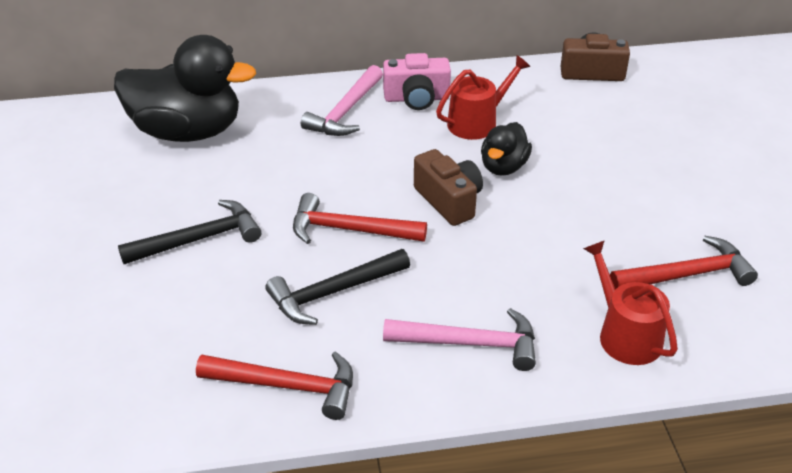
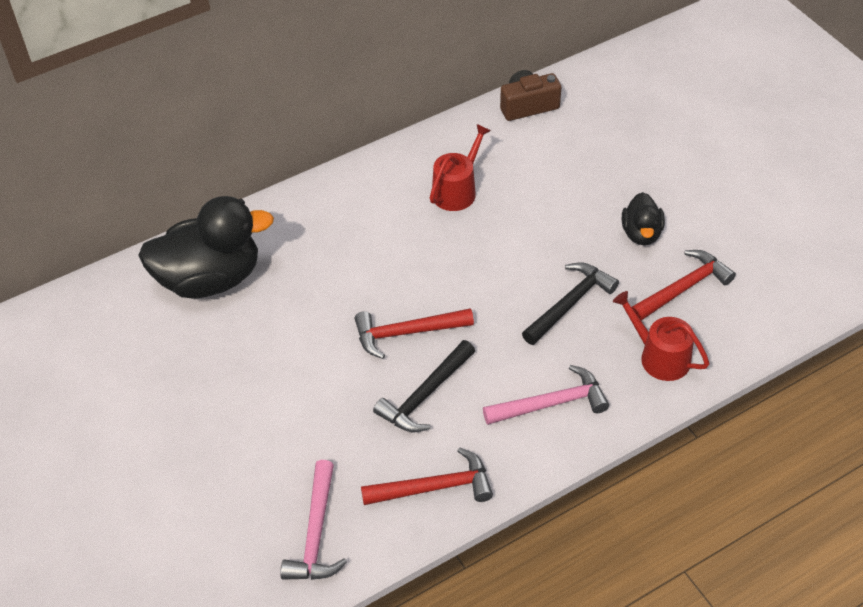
camera: 20 degrees left, 10 degrees up
black hammer [118,200,262,264] -> black hammer moved to [522,262,619,345]
pink hammer [301,65,383,136] -> pink hammer moved to [280,460,347,580]
pink camera [383,53,451,110] -> none
brown camera [414,149,483,226] -> none
black duck [481,122,532,176] -> black duck moved to [622,192,665,245]

